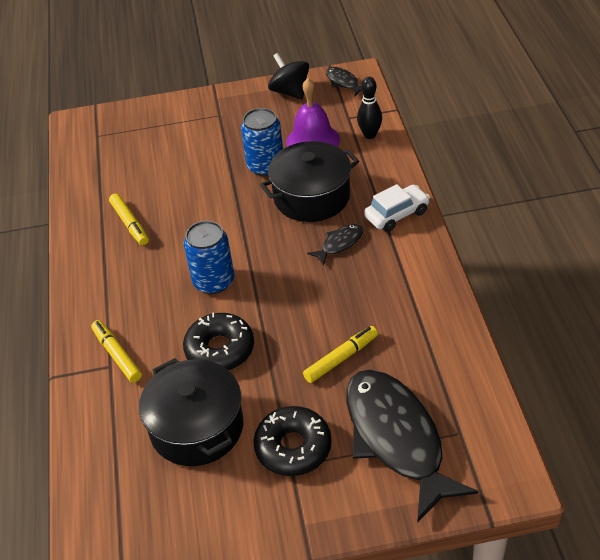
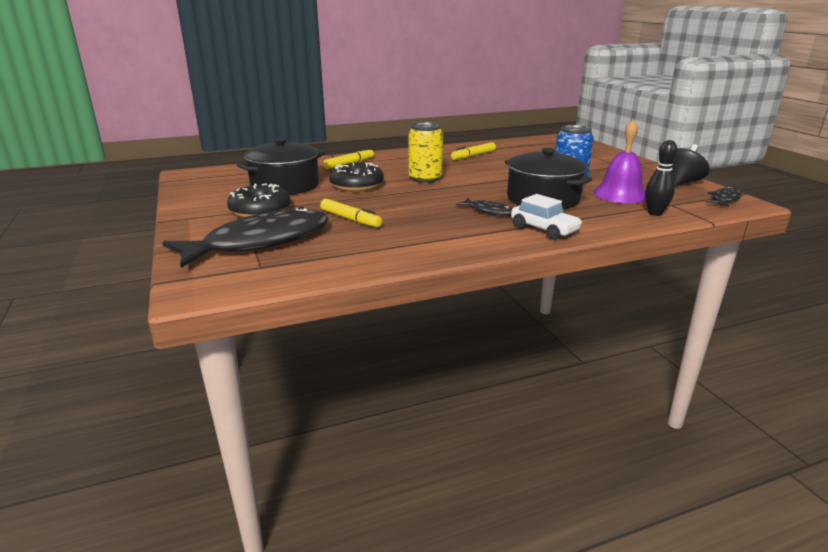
camera: 75 degrees right, 20 degrees down
blue can [184,221,234,294] -> yellow can [408,122,443,183]

